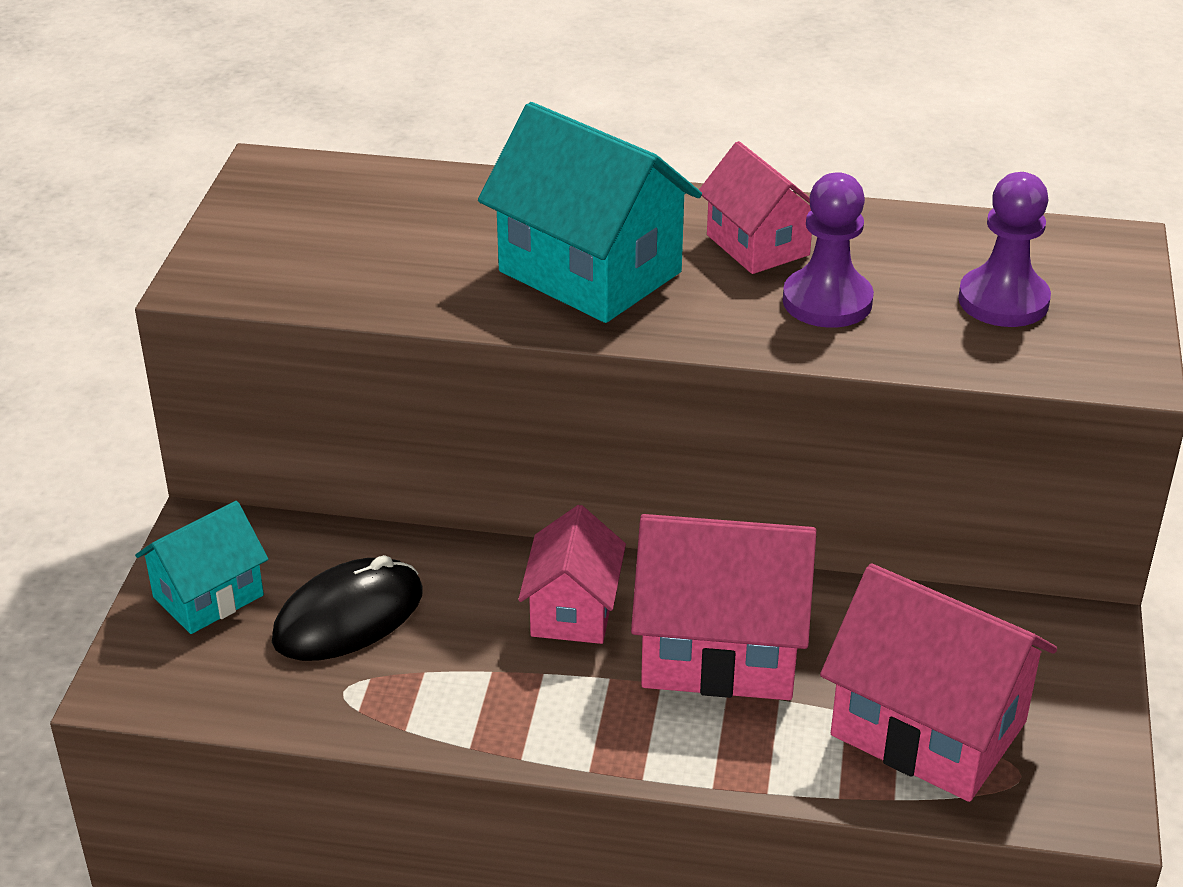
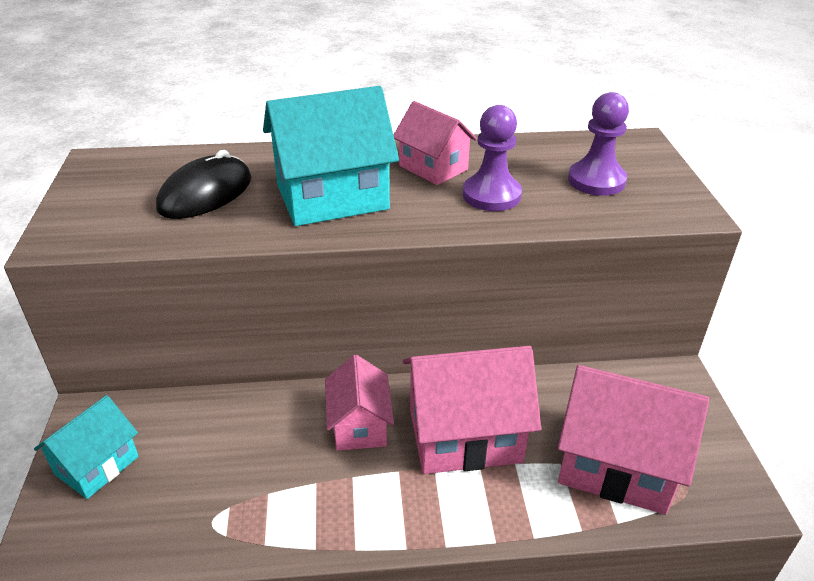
camera: 15 degrees left, 0 degrees up
black mouse [272,555,423,661] -> black mouse moved to [156,150,252,219]
turquoise house [478,102,702,323] -> turquoise house turned 45 degrees counterclockwise [263,86,399,226]

